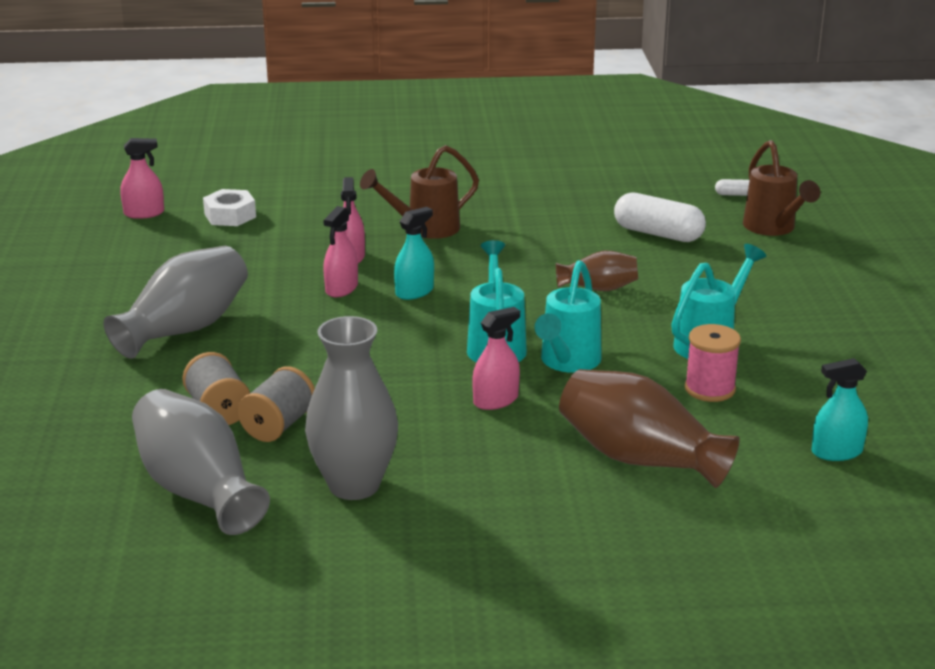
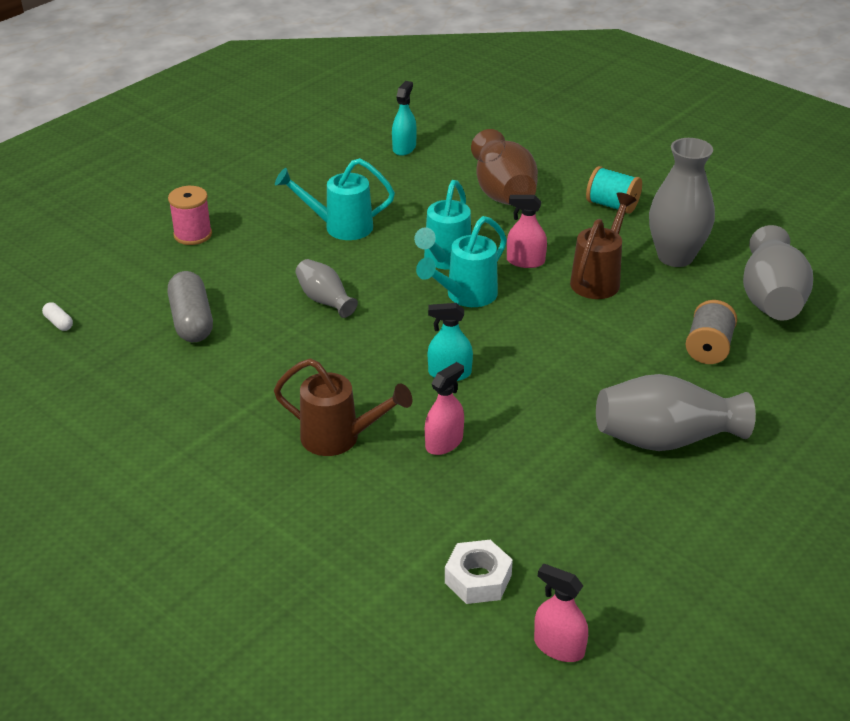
camera: 135 degrees left, 10 degrees up
grey spool [237,366,315,442] -> none
pink spray bottle [323,206,358,297] -> none
turquoise watering can [535,260,602,373] -> turquoise watering can turned 135 degrees clockwise [414,180,471,270]
brown vase [556,250,638,291] -> grey vase [295,259,358,318]
white capsule [614,192,706,242] -> grey capsule [167,271,213,342]
pink spool [685,324,741,402] -> pink spool moved to [168,186,212,245]
brown watering can [743,140,820,236] -> brown watering can moved to [570,192,637,299]
turquoise spray bottle [812,358,868,461] -> turquoise spray bottle turned 105 degrees counterclockwise [392,81,417,156]
none -> turquoise spool [586,166,642,214]

